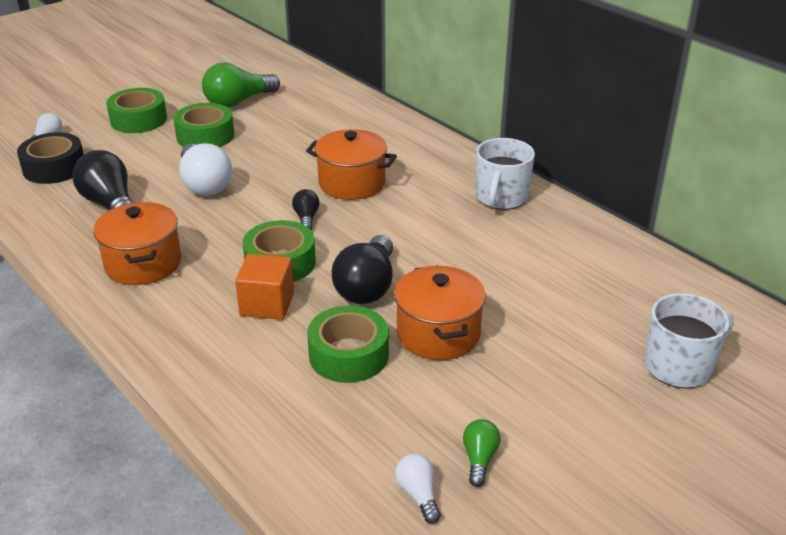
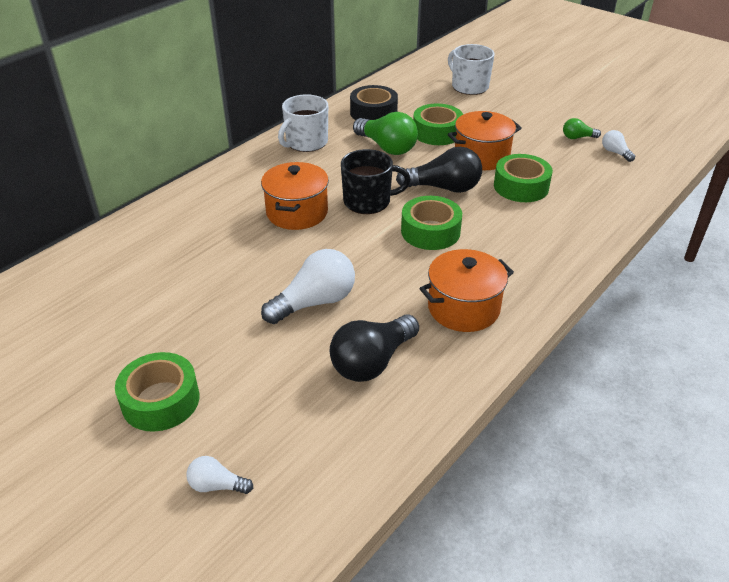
camera: 100 degrees left, 5 degrees up
black tape [17,132,84,184] -> black tape moved to [350,85,398,120]
green tape [173,103,234,147] -> green tape moved to [413,103,463,145]
green light bulb [202,63,280,108] -> green light bulb moved to [353,112,418,155]
orange cube [235,254,294,320] -> none
black light bulb [292,189,319,230] -> none
white light bulb [395,454,441,524] -> white light bulb turned 90 degrees clockwise [602,130,635,162]
white mug [476,138,535,210] -> white mug turned 120 degrees clockwise [278,94,328,152]
none -> black mug [341,149,411,214]

